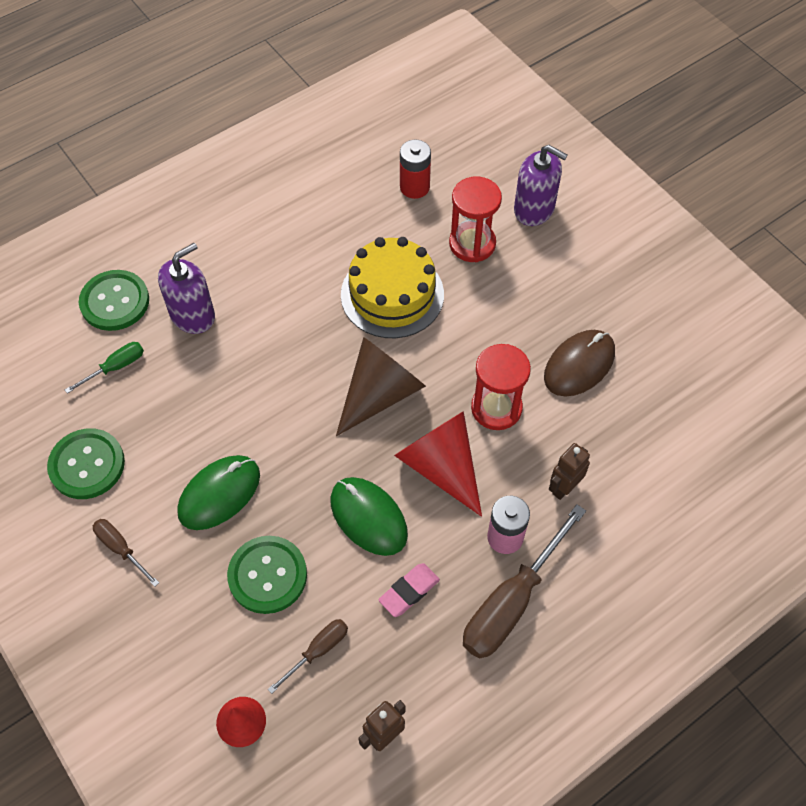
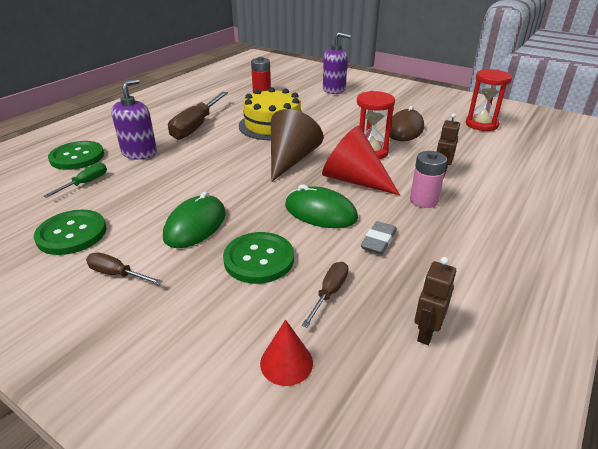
camera: 20 degrees left, 25 degrees down
pink eraser [378,563,440,617] -> grey eraser [361,221,397,254]
red hourglass [449,177,502,262] -> red hourglass moved to [466,69,512,131]
brown screwdriver [463,504,586,659] -> brown screwdriver moved to [168,92,228,140]

